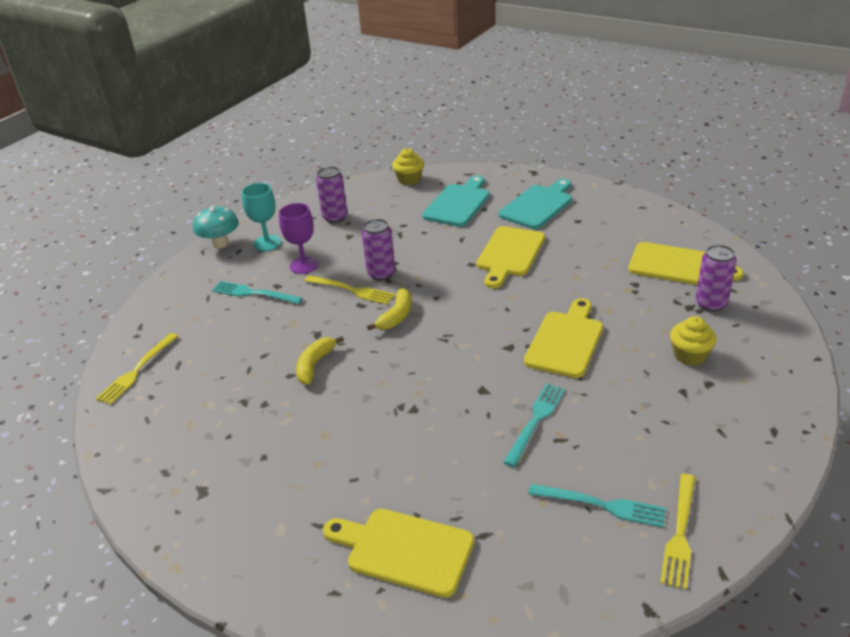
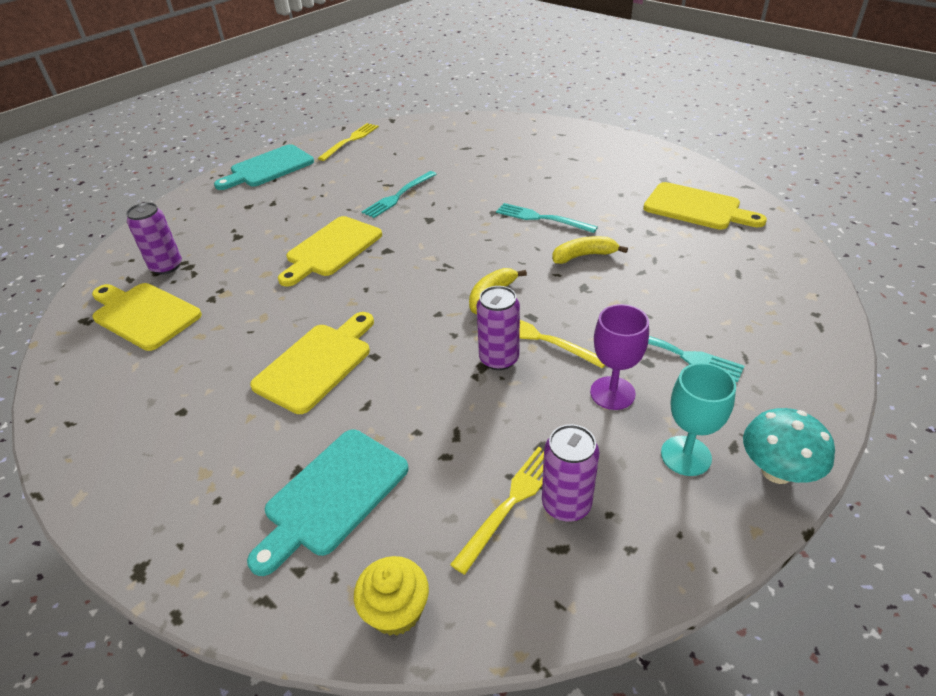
camera: 170 degrees left, 5 degrees up
yellow fork [96,333,178,405] -> yellow fork moved to [450,447,544,575]
yellow banana [296,336,344,384] -> yellow banana turned 135 degrees counterclockwise [552,236,628,264]
yellow cutting board [323,508,474,598] -> yellow cutting board moved to [643,182,767,230]
turquoise cutting board [499,179,572,229] -> turquoise cutting board moved to [214,144,314,190]
turquoise fork [528,484,666,527] -> turquoise fork moved to [496,203,598,233]
yellow cupcake [670,316,716,366] -> none

